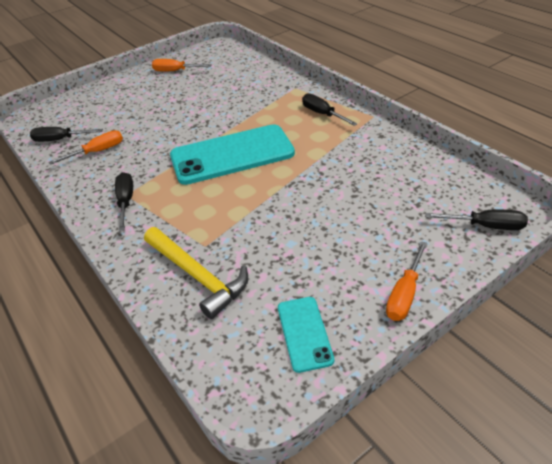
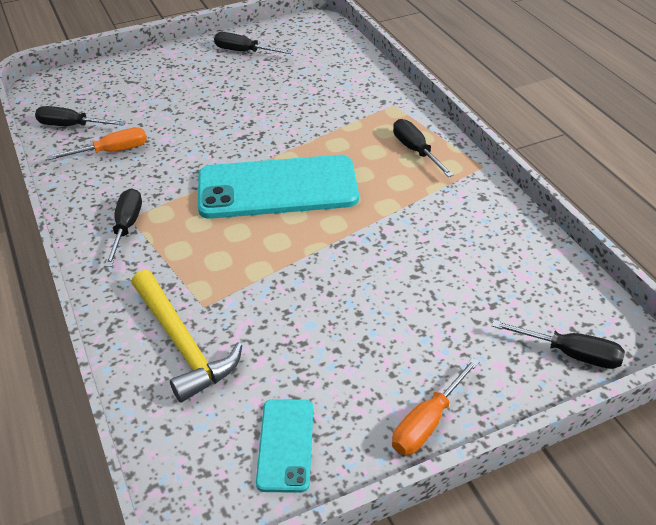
camera: 10 degrees right, 0 degrees up
orange screwdriver [152,59,212,72] -> black screwdriver [214,32,292,54]

